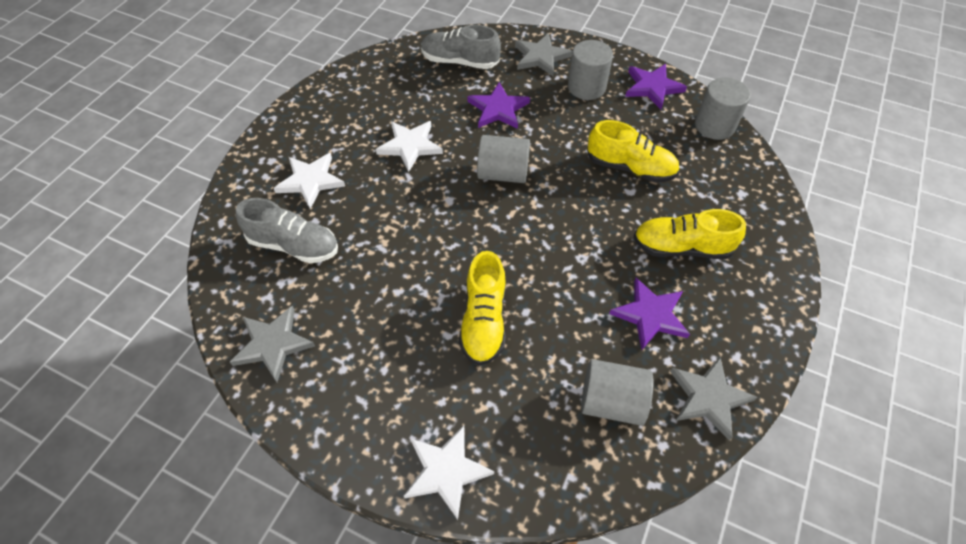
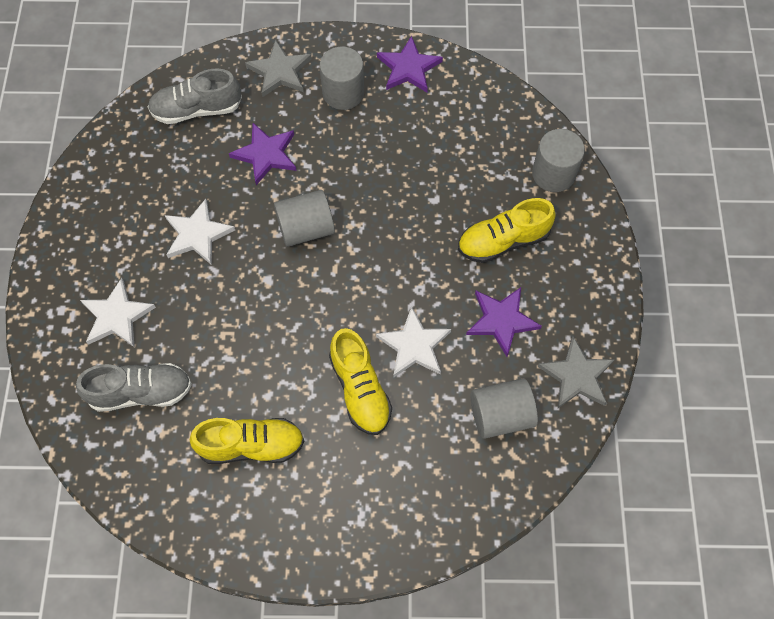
camera: 25 degrees left, 10 degrees up
grey star [230,305,315,382] -> none
white star [404,425,494,520] -> white star moved to [376,306,451,378]
yellow shoe [587,120,680,183] -> yellow shoe moved to [190,418,304,464]
grey cylinder [695,77,751,140] -> grey cylinder moved to [532,129,585,192]

